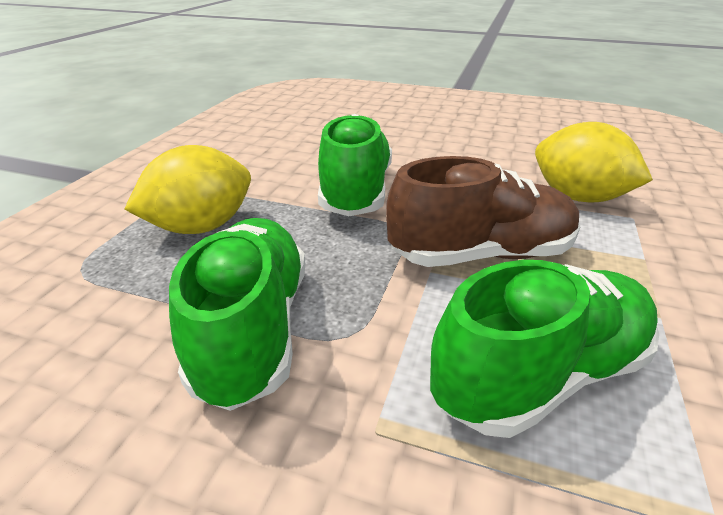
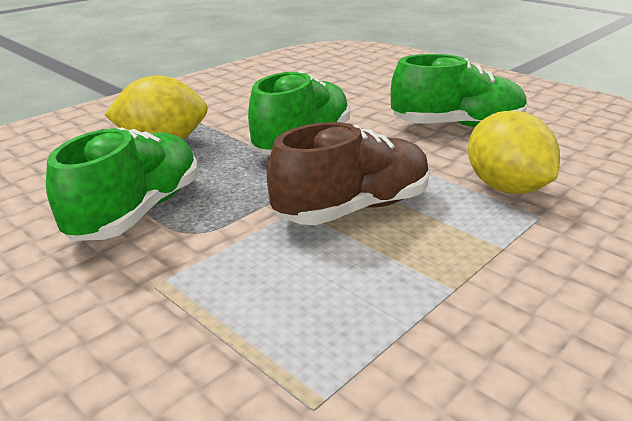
camera: 25 degrees right, 5 degrees down
brown shoe [386,156,580,267] -> brown shoe turned 45 degrees counterclockwise [267,122,430,225]
green shoe [430,260,659,438] -> green shoe moved to [391,54,527,127]

